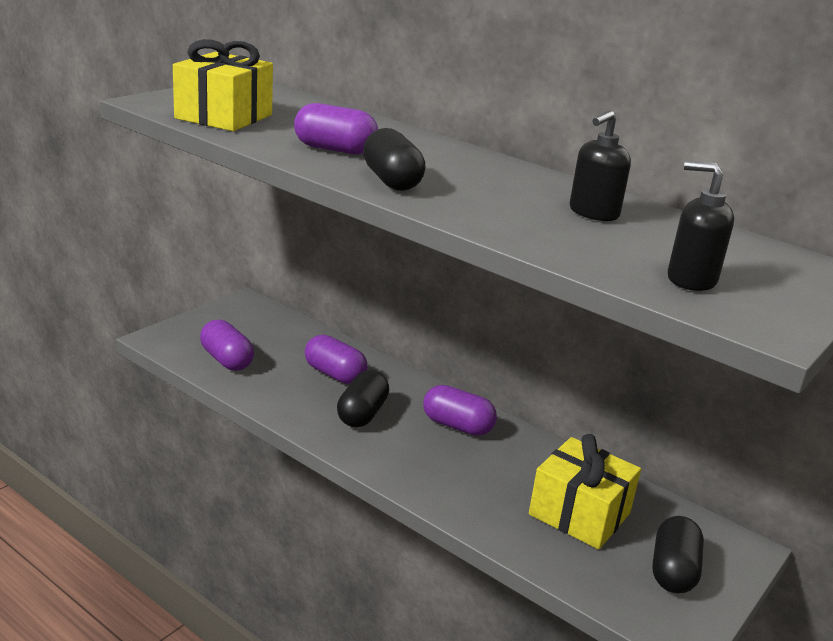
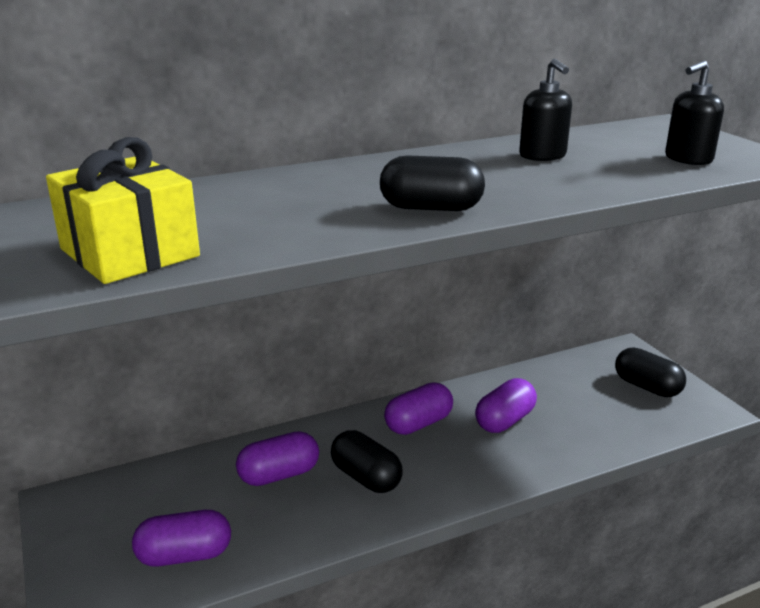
camera: 60 degrees left, 0 degrees up
purple capsule [294,103,378,154] -> purple capsule moved to [475,378,537,433]
yellow gift [529,434,641,550] -> none

